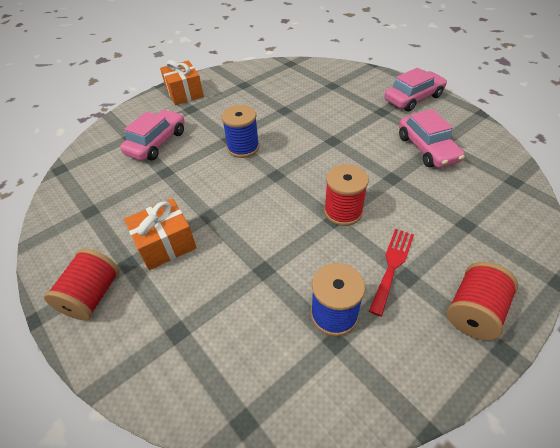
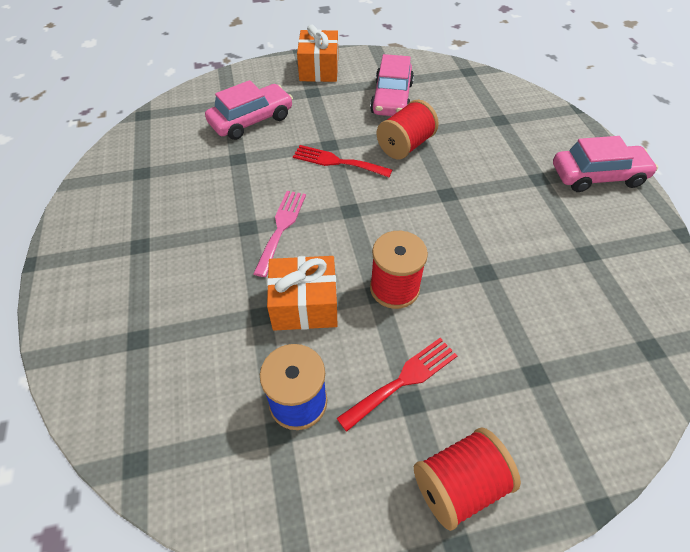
camera: 25 degrees right, 5 degrees up
red spool [44,248,120,320] -> red spool moved to [376,100,439,159]
orange gift [124,198,197,270] -> orange gift moved to [267,256,338,331]
blue spool [222,105,259,158] -> red fork [293,145,392,177]
pink car [399,109,465,168] -> pink car moved to [370,54,414,116]
none -> pink fork [253,191,306,277]

